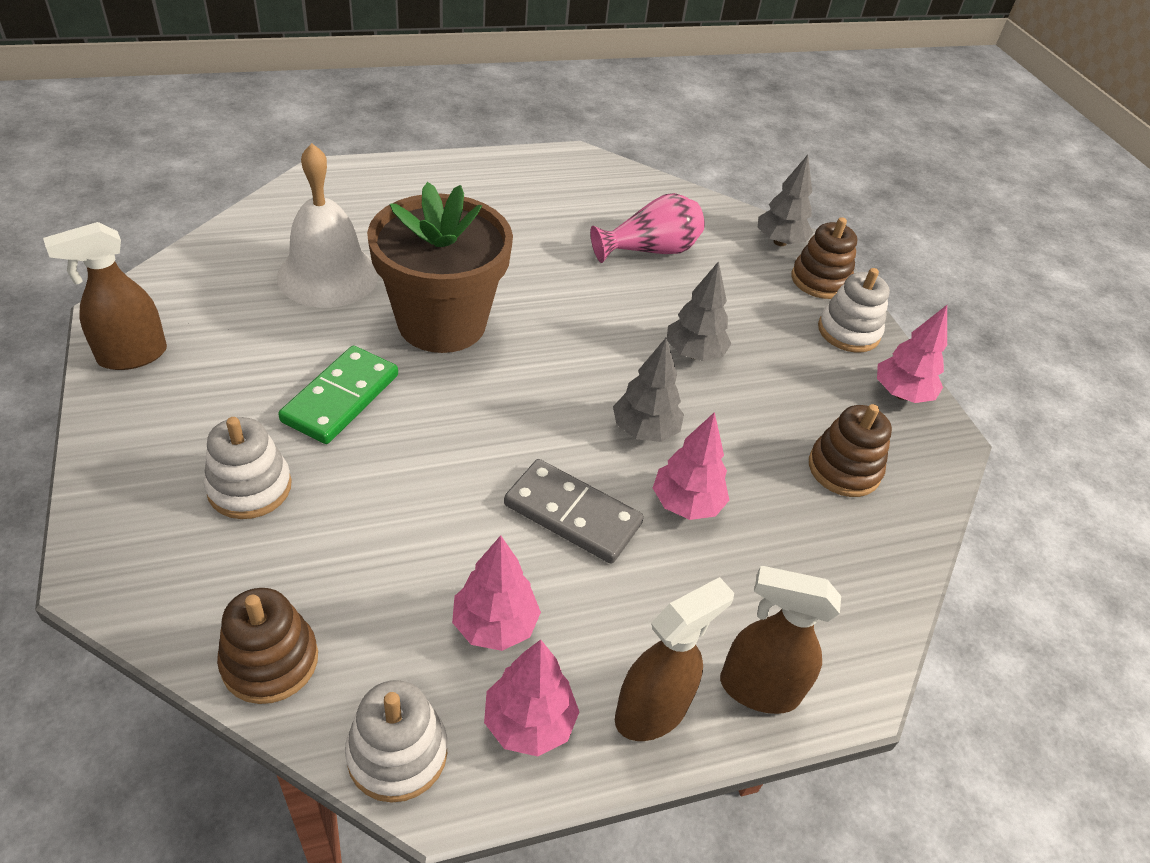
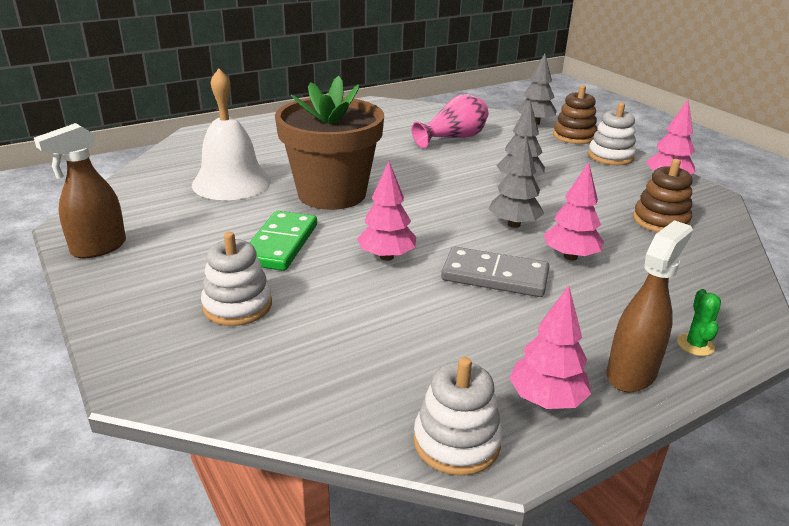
camera: 10 degrees left, 15 degrees down
brown stacking toy [217,588,318,704] -> none
pink tree [452,535,541,651] -> pink tree moved to [357,161,416,261]
brown spray bottle [720,566,841,714] -> green cactus [677,289,721,356]

